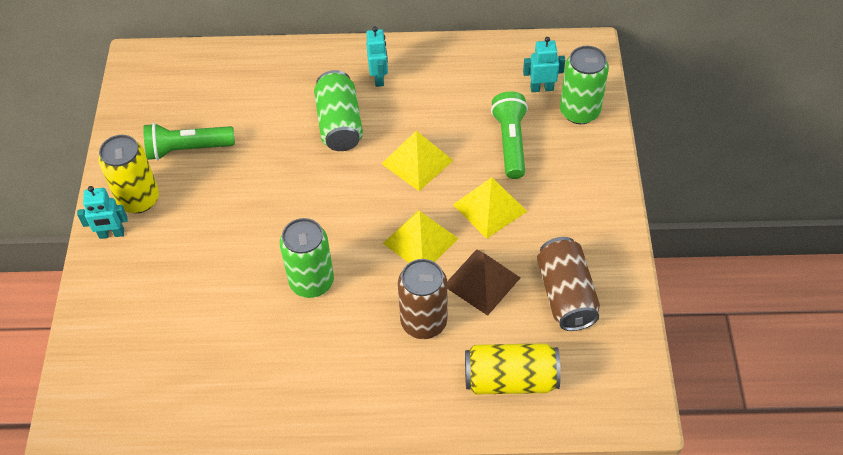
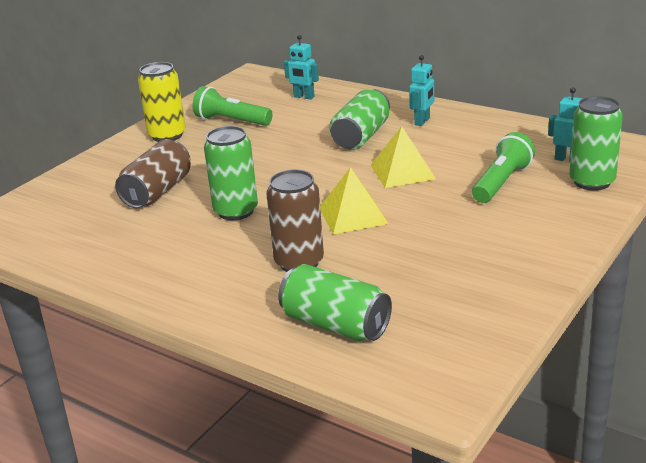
camera: 35 degrees right, 25 degrees down
turquoise robot [77,186,128,239] -> turquoise robot moved to [284,35,319,99]
brown pyramid [447,249,520,316] -> none
yellow pyramid [453,177,527,239] -> none
yellow can [465,343,561,395] -> green can [278,264,392,341]
brown can [537,237,600,331] -> brown can moved to [115,139,191,208]

